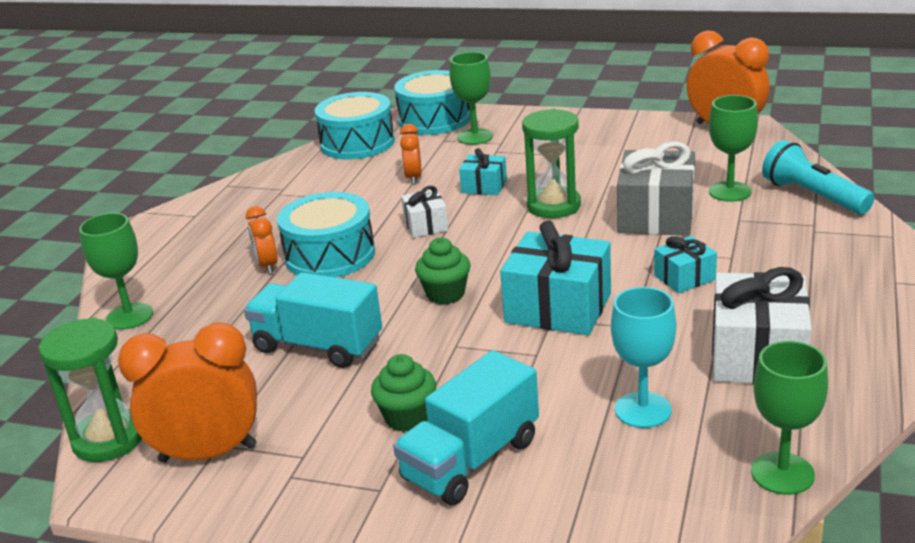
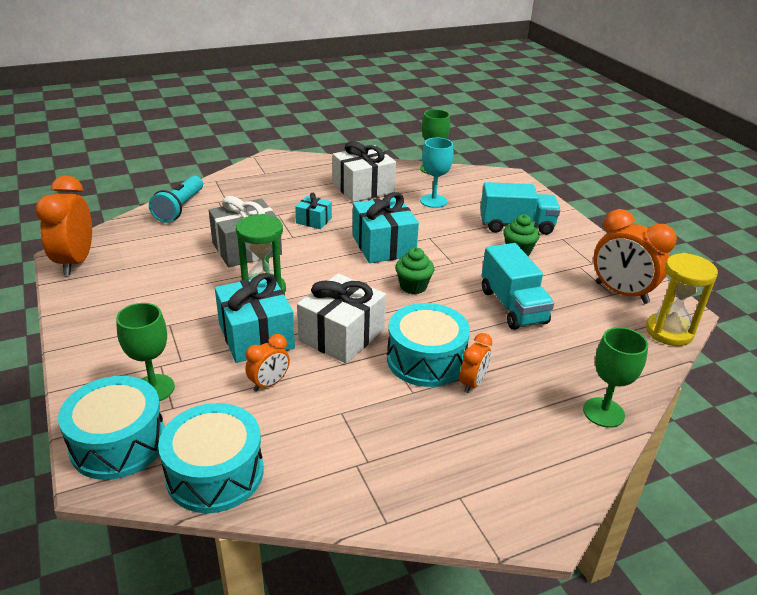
camera: 135 degrees left, 5 degrees up
green hourglass [38,317,142,462] -> yellow hourglass [646,253,718,346]
white gift [401,186,448,238] -> white gift [297,273,386,363], size x1.87
turquoise gift [459,148,507,195] -> turquoise gift [215,273,295,363], size x1.87
green goblet [709,95,758,202] -> none

